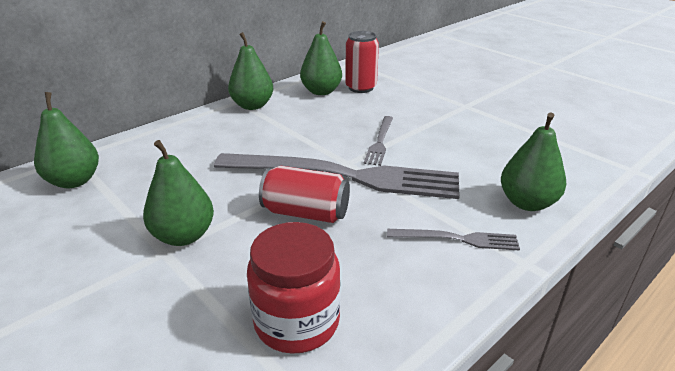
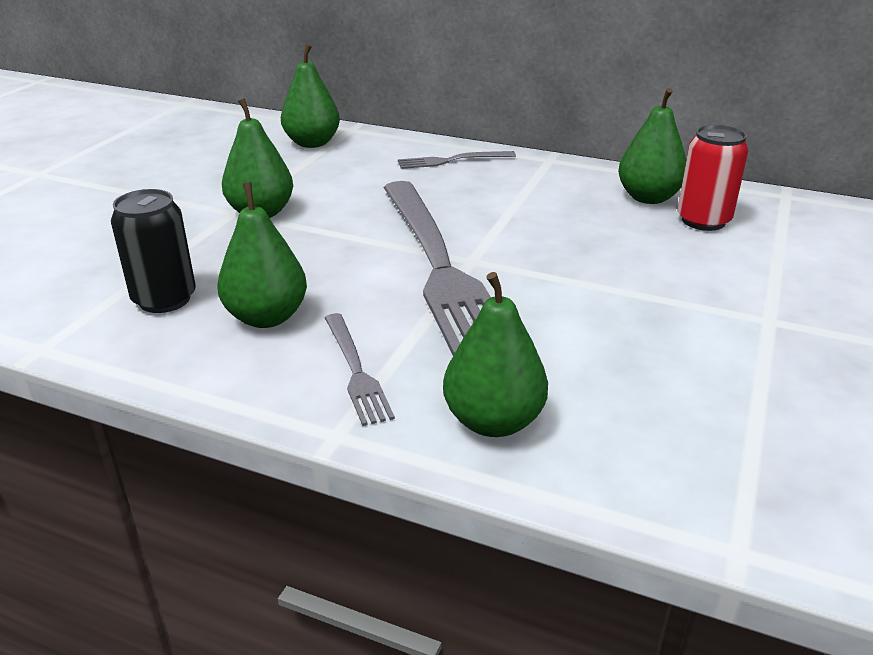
camera: 65 degrees right, 0 degrees up
green pear [228,32,273,110] -> green pear moved to [217,182,307,328]
red jar [247,222,341,354] -> black can [111,189,196,313]
red can [259,166,350,223] -> none
grey fork [364,116,393,166] -> grey fork moved to [398,151,516,169]

